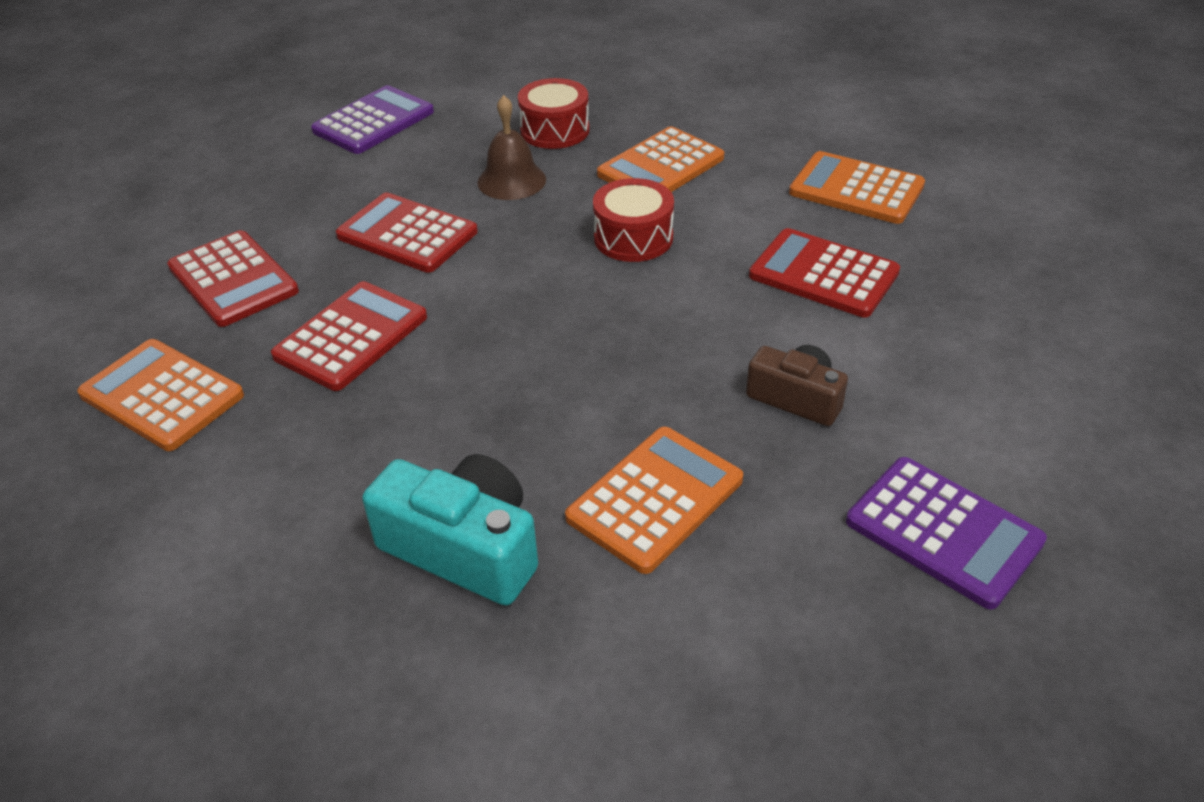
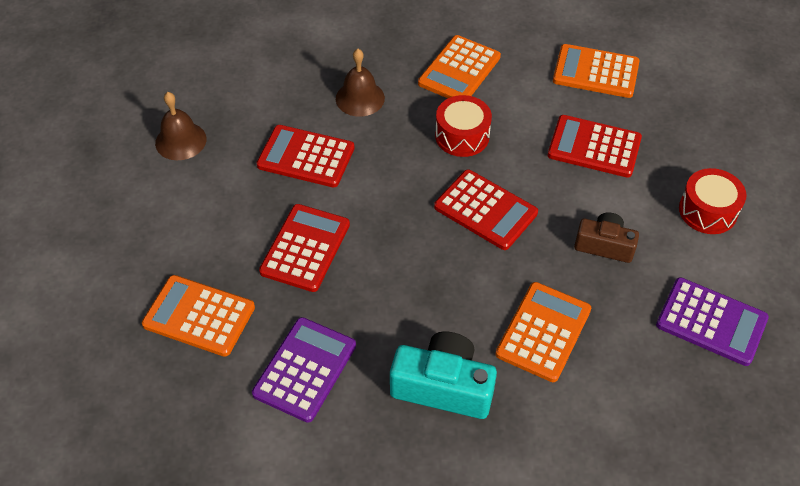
camera: 15 degrees left, 10 degrees up
red calculator [167,230,299,327] -> red calculator moved to [434,169,538,250]
purple calculator [311,85,434,154] -> purple calculator moved to [252,317,356,423]
red drum [518,78,590,149] -> red drum moved to [679,168,746,234]
none -> brown bell [155,92,207,160]

